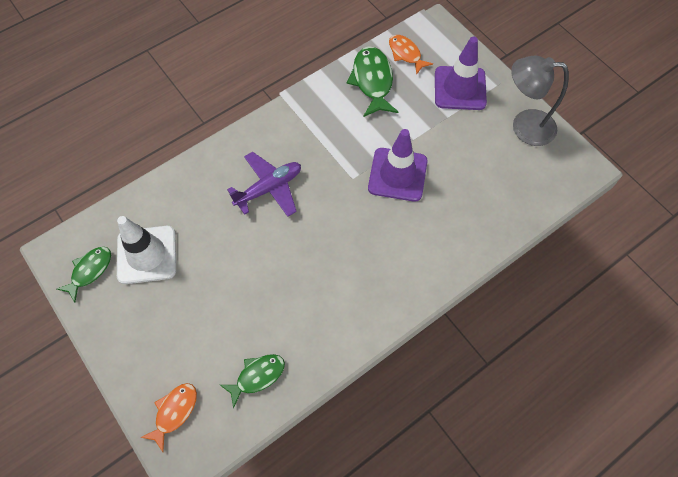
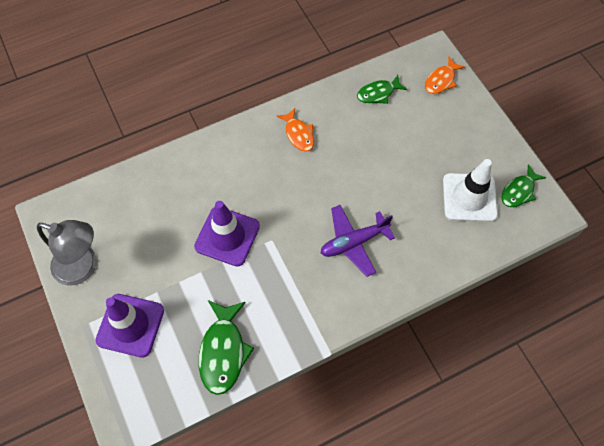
camera: 170 degrees left, 0 degrees up
orange fish [389,35,433,75] -> orange fish moved to [277,108,314,152]

